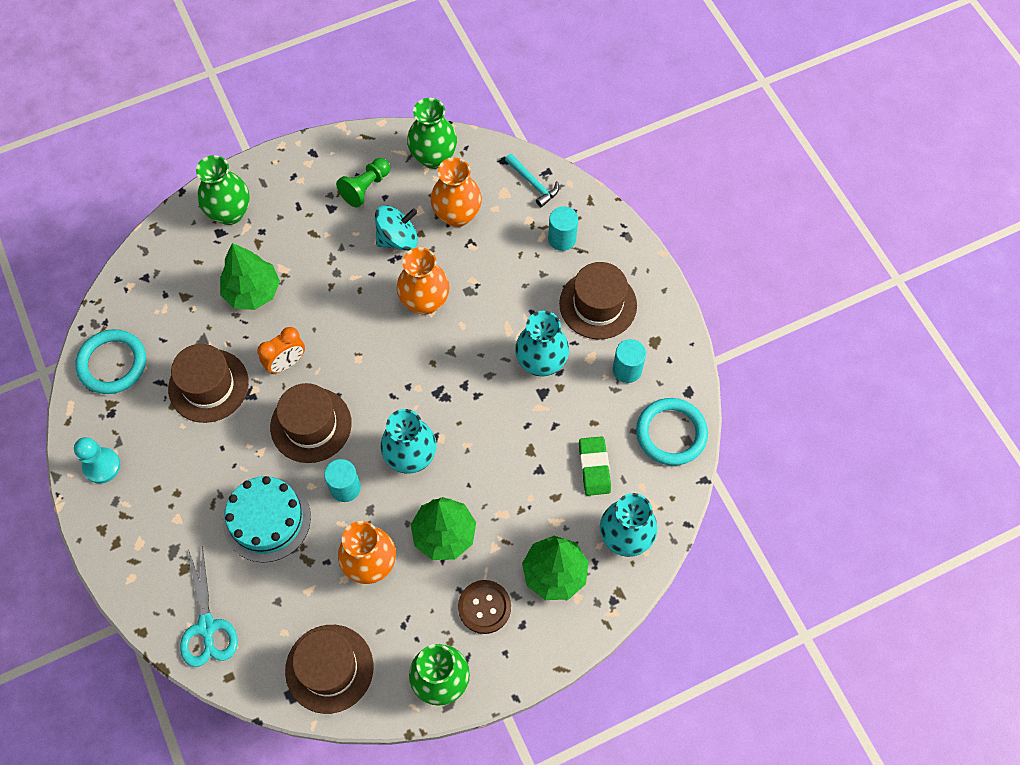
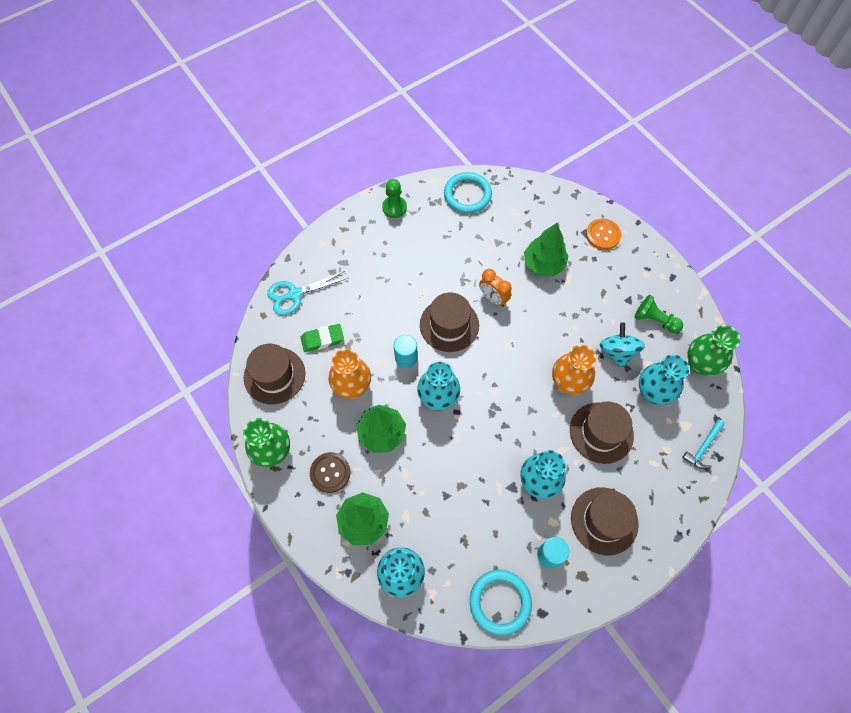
camera: 80 degrees right, 0 degrees up
turquoise pawn [74,437,120,484] -> green pawn [382,179,407,218]
brown hat [168,344,249,423] -> brown hat moved to [570,401,634,464]
green vase [196,155,250,225] -> orange button [586,219,621,250]
turquoise cake [223,476,311,563] -> none
turquoise spinning top [375,205,418,251] -> turquoise spinning top turned 150 degrees counterclockwise [600,323,645,368]
orange vase [431,158,482,227] -> turquoise vase [639,355,689,405]
turquoise cylinder [548,206,578,251] -> none
green eraser [579,436,611,496] -> green eraser moved to [301,324,344,352]

